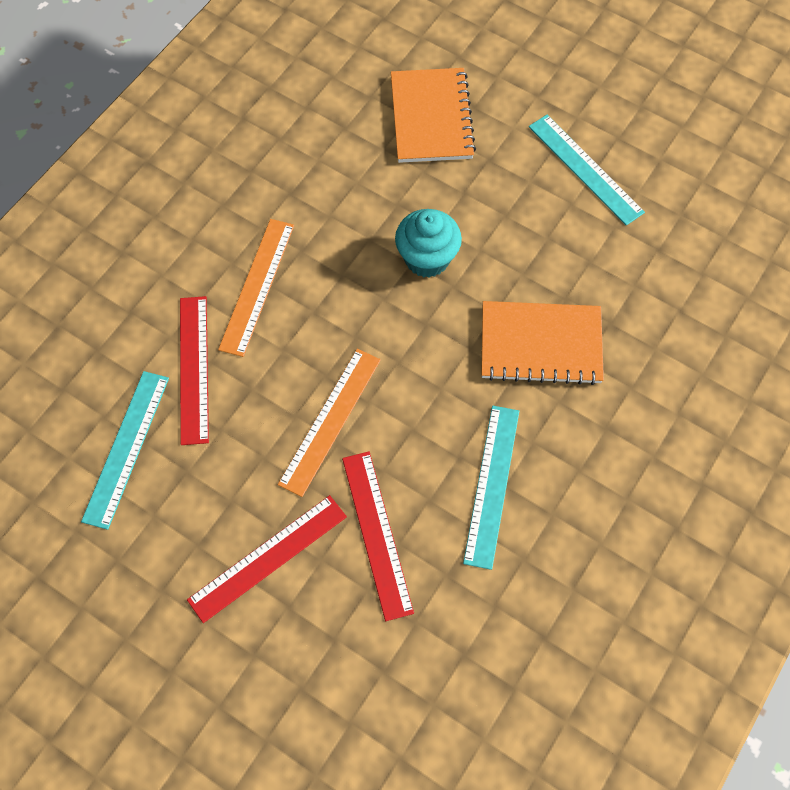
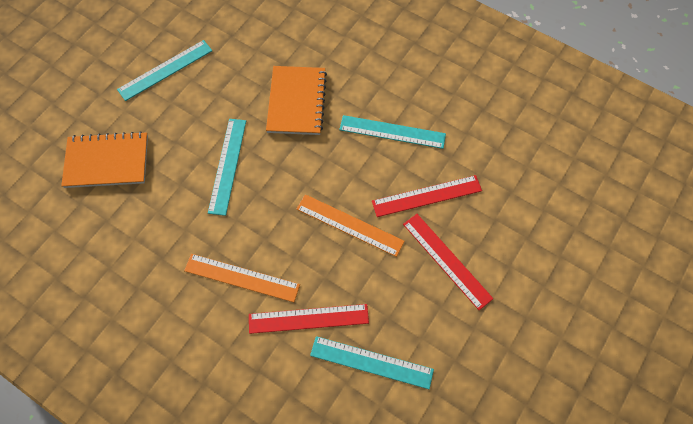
camera: 90 degrees left, 0 degrees up
turquoise cupcake [395,209,462,278] -> turquoise ruler [208,119,246,216]

